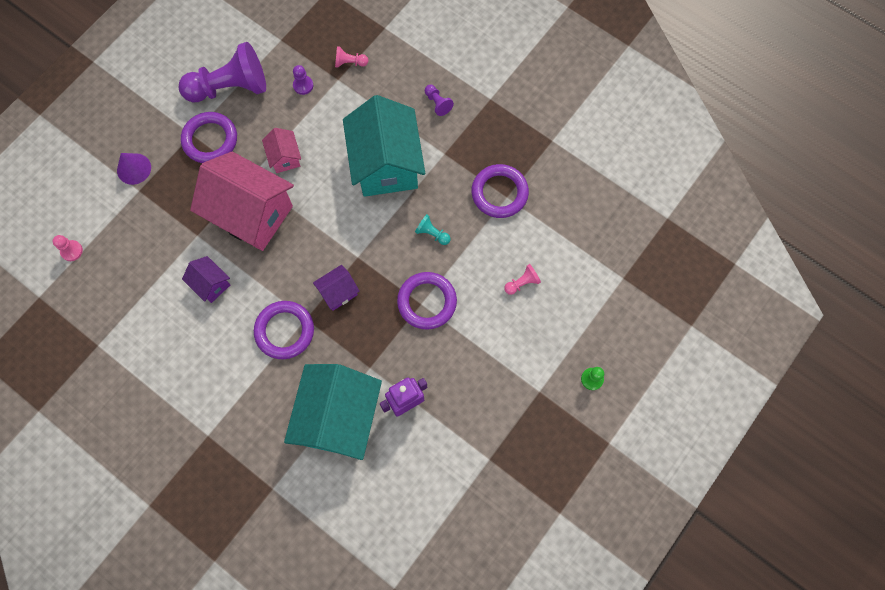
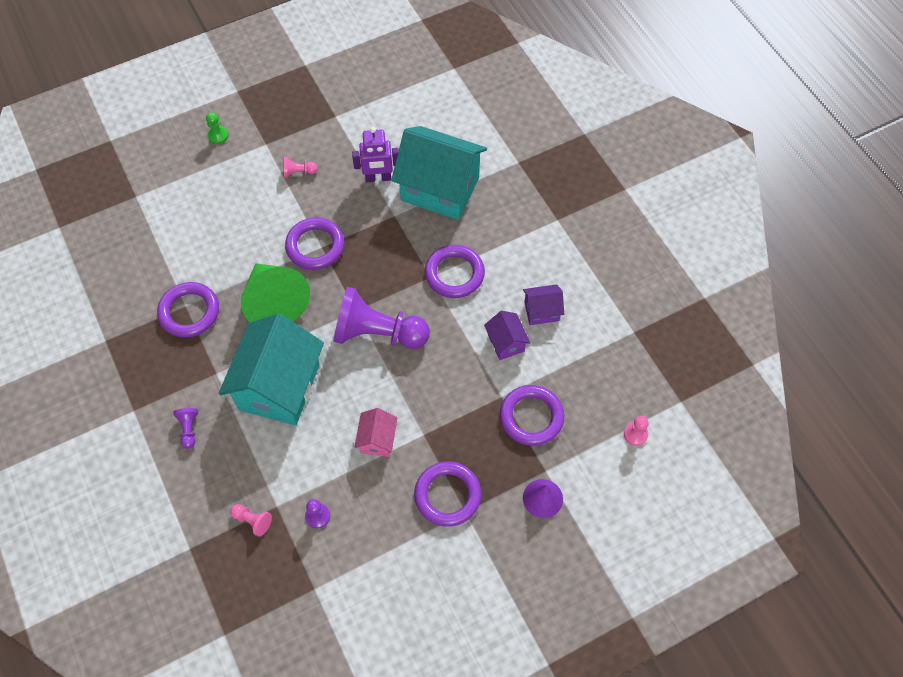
camera: 155 degrees left, 10 degrees down
purple pawn [179,42,266,102] -> purple pawn moved to [333,287,430,349]
pink house [190,152,294,251] -> none
turquoise house [284,364,382,460] -> turquoise house turned 75 degrees clockwise [391,126,487,220]
purple house [313,265,360,311] -> purple house moved to [523,284,564,325]
turquoise pawn [415,214,450,245] -> green cone [241,263,310,322]
pink pawn [504,264,541,295] -> pink pawn moved to [283,157,318,178]
none -> purple ring [500,385,564,446]

